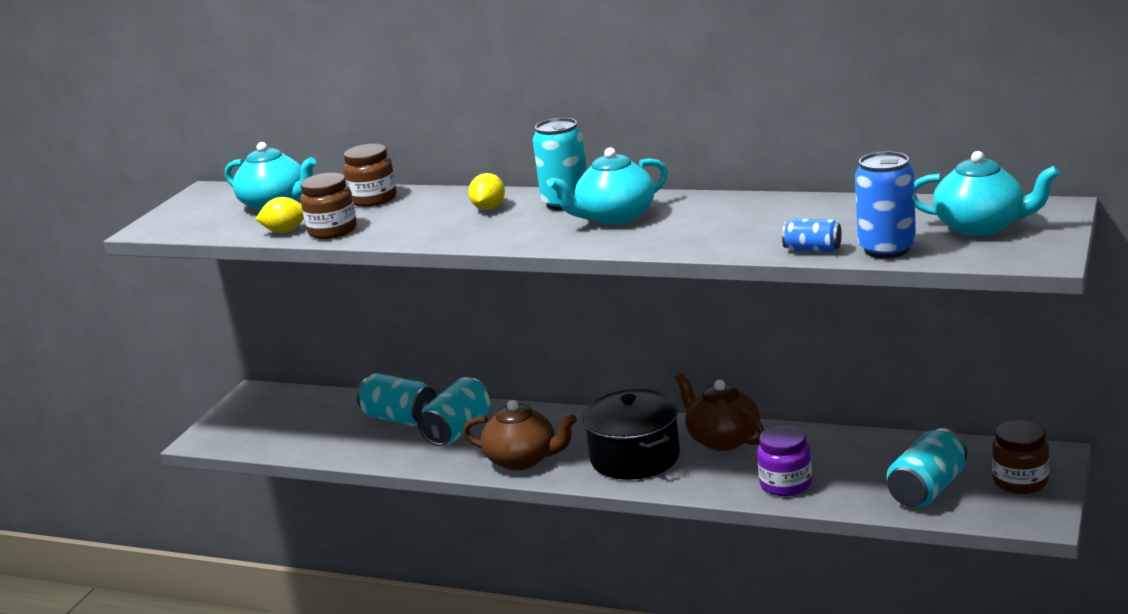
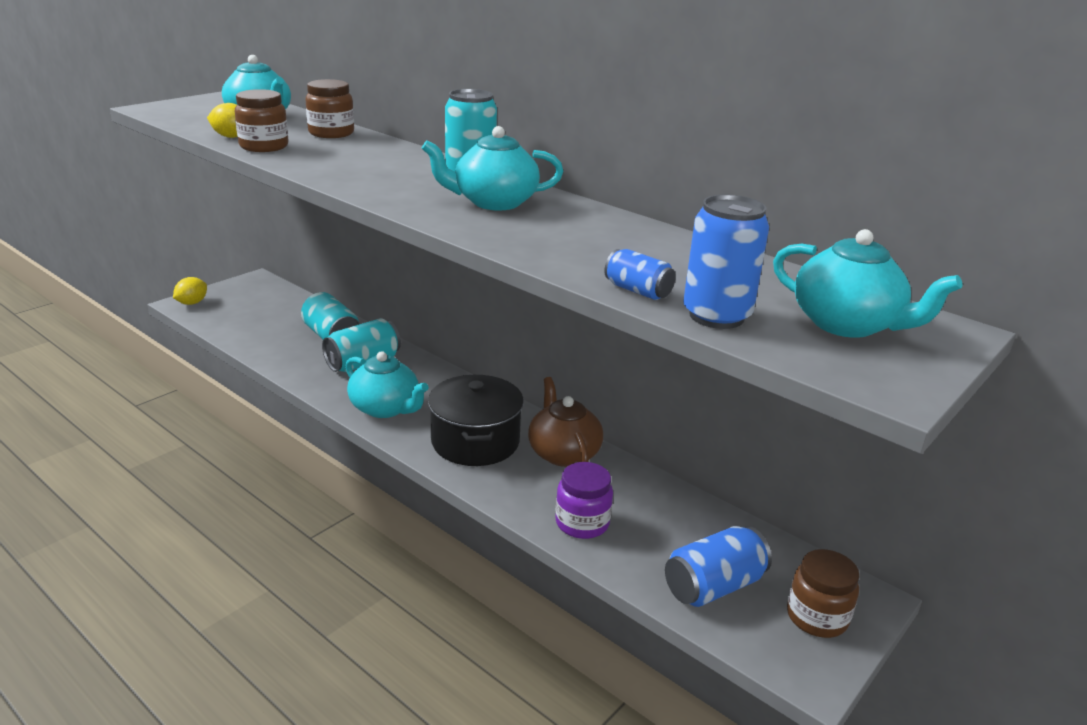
camera: 15 degrees right, 5 degrees up
brown teapot [463,400,577,470] -> turquoise teapot [345,351,429,418]
yellow lemon [468,173,505,210] -> yellow lemon moved to [173,277,207,305]
turquoise can [887,428,967,508] -> blue can [665,526,772,607]

